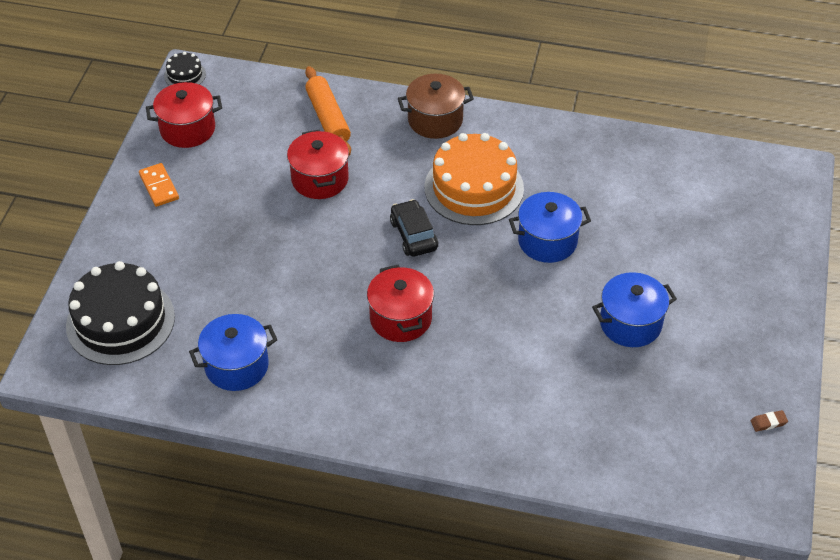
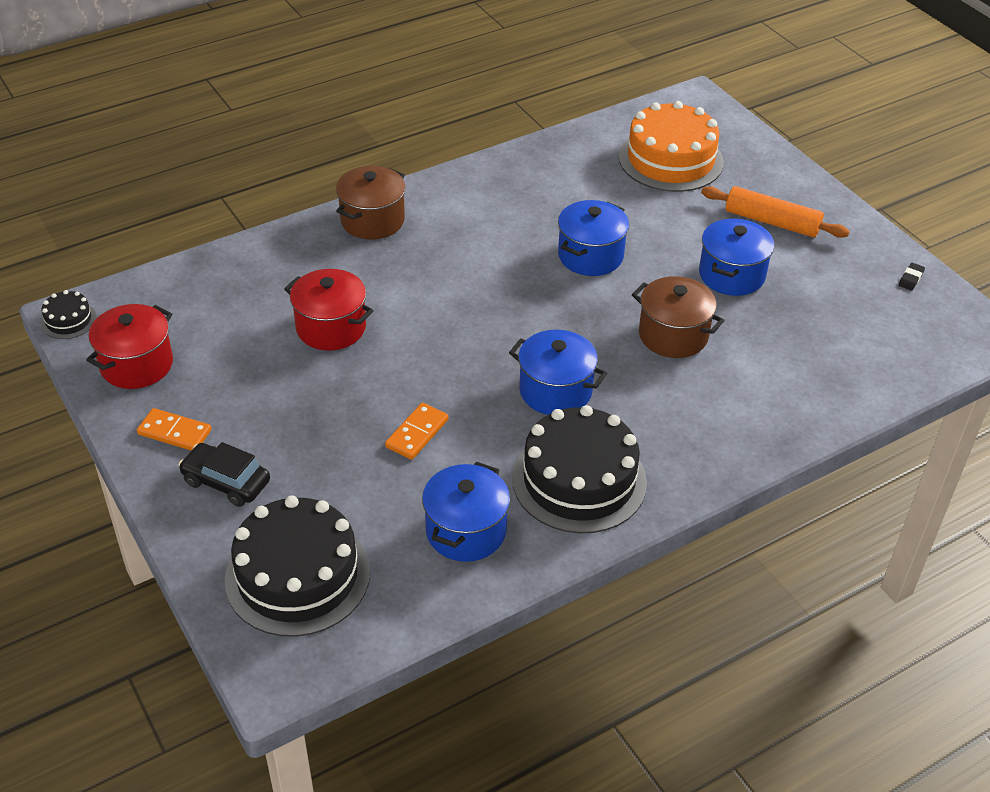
camera: 45 degrees left, 5 degrees down
orange rolling pin [305,66,351,156] -> orange rolling pin moved to [701,186,850,238]
red pot [367,265,434,342] -> blue pot [509,330,607,415]
black car [390,199,438,257] -> black car moved to [179,442,270,507]
orange cake [424,133,524,225] -> orange cake moved to [619,101,724,192]
brown eraser [750,410,788,432] -> black eraser [899,263,925,291]
none -> orange domino [385,403,448,460]
none -> black cake [512,405,647,533]
none -> brown pot [632,276,725,358]

